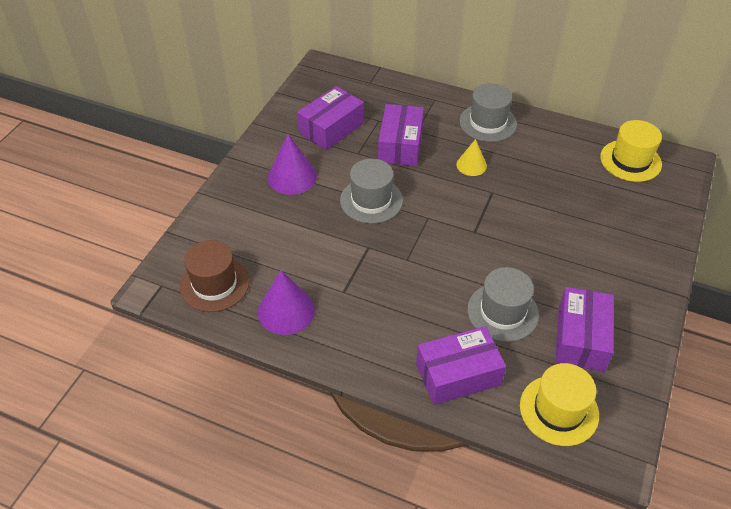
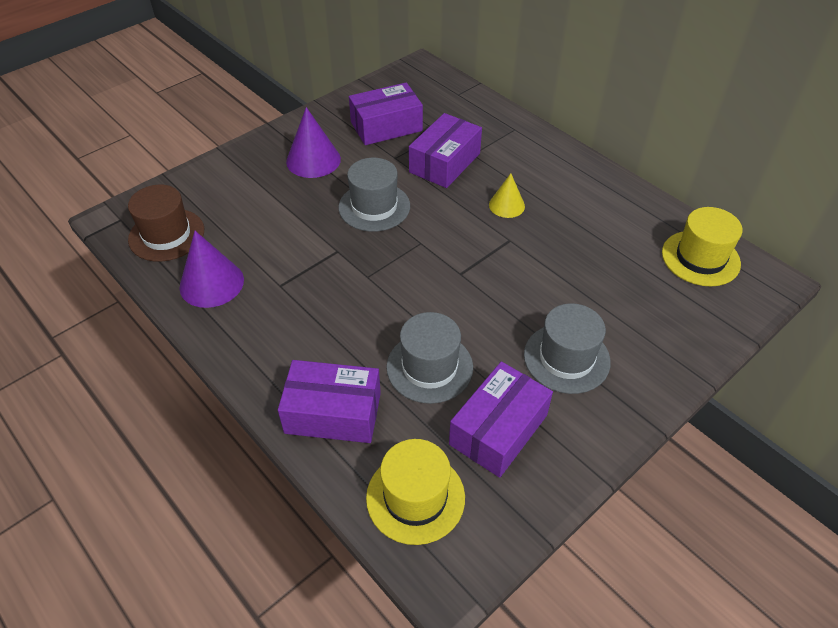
camera: 25 degrees right, 0 degrees up
grey hat [459,83,517,142] -> grey hat moved to [524,303,611,394]

